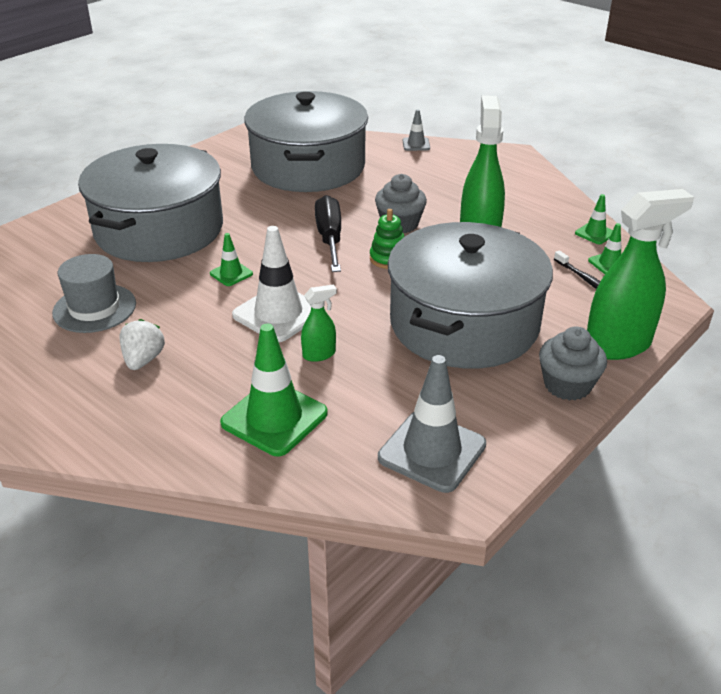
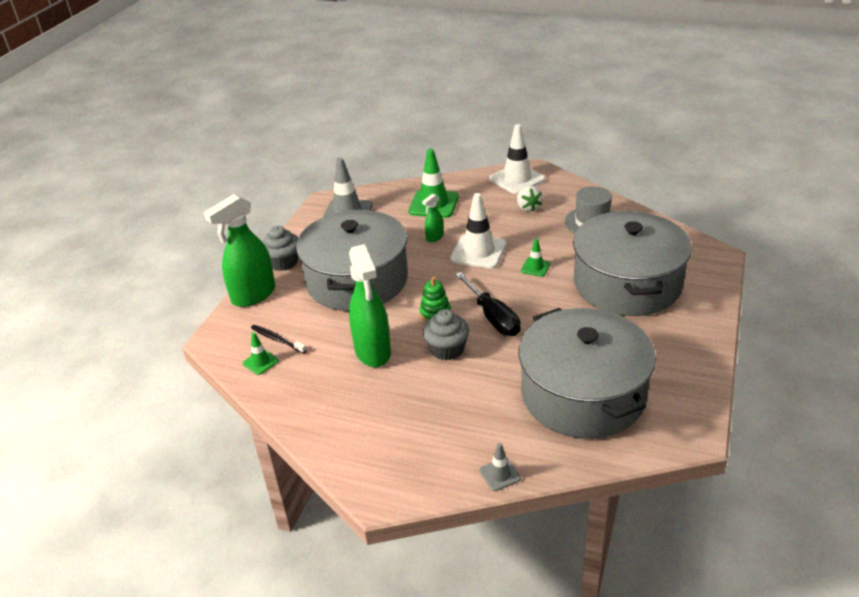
camera: 160 degrees right, 0 degrees up
green traffic cone [575,194,613,244] -> none
none -> white traffic cone [489,124,545,194]

